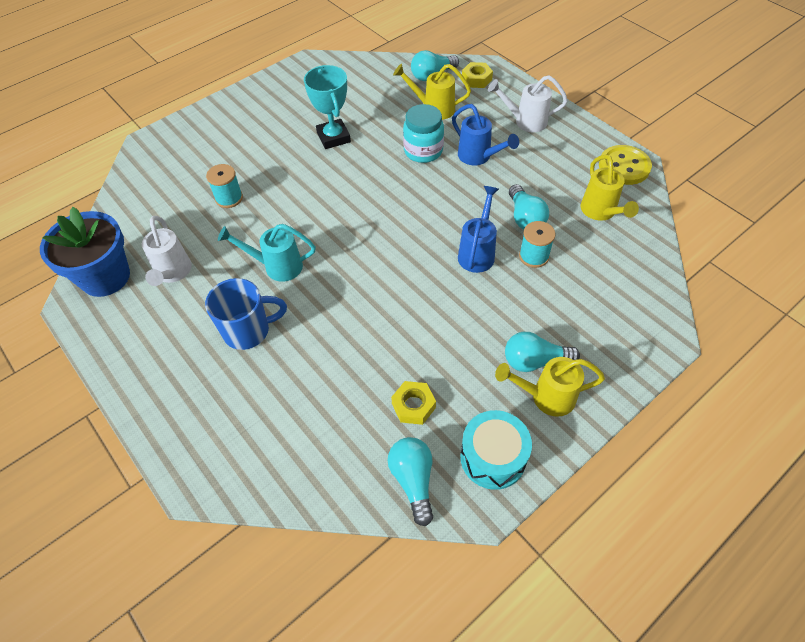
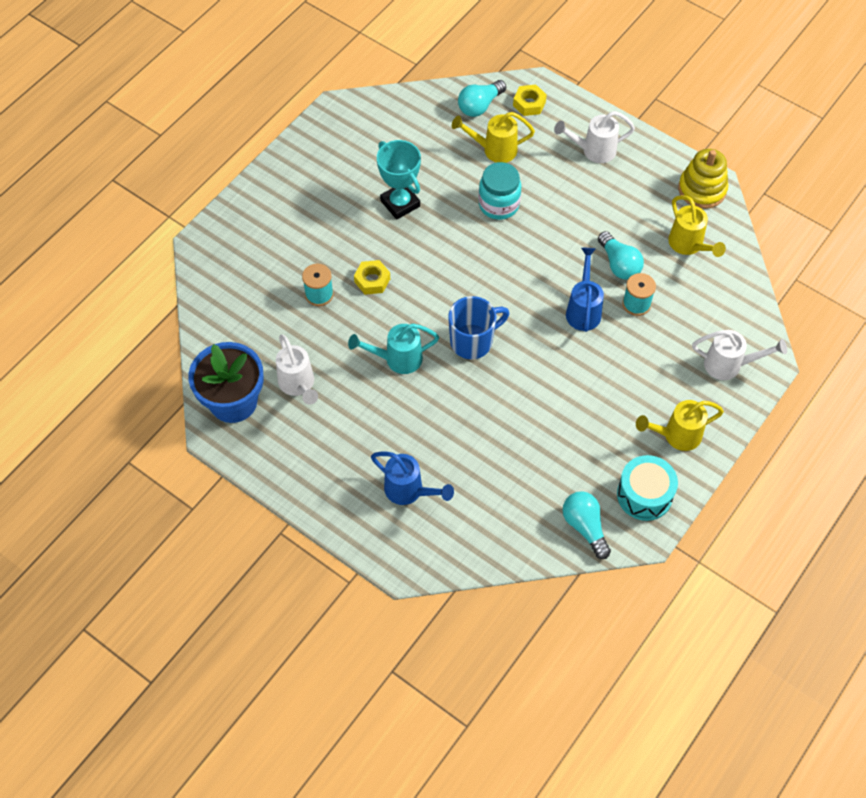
camera: 15 degrees left, 5 degrees up
blue mug [205,278,287,350] -> blue mug moved to [448,296,509,359]
yellow nut [391,381,436,425] -> yellow nut moved to [354,260,390,295]
blue watering can [452,104,519,165] -> blue watering can moved to [371,452,454,505]
turquoise light bulb [505,332,580,372] -> none
yellow button [599,145,652,185] -> yellow stacking toy [678,149,728,209]
none -> white watering can [692,330,787,380]

